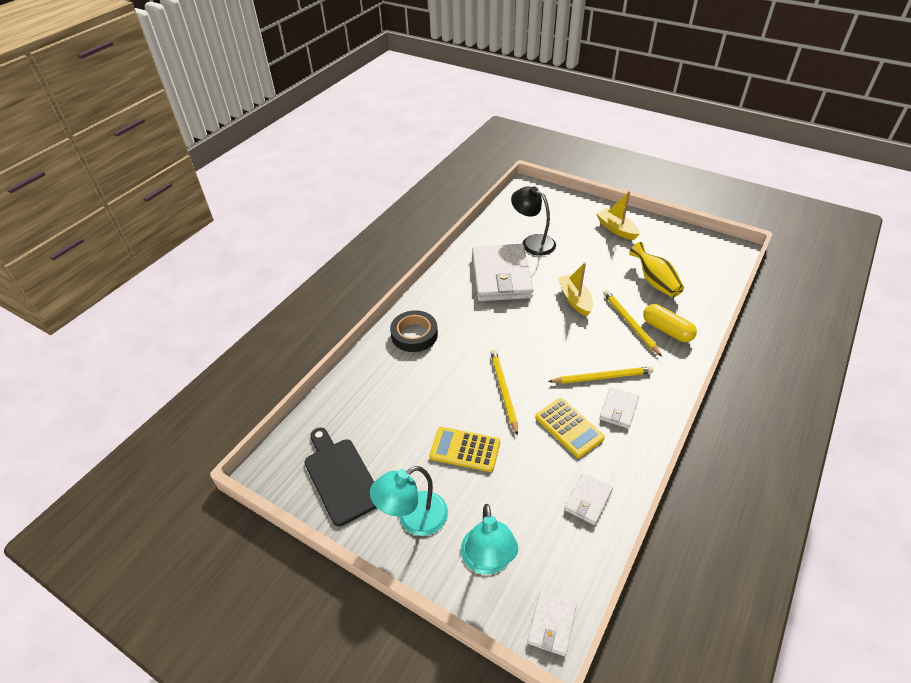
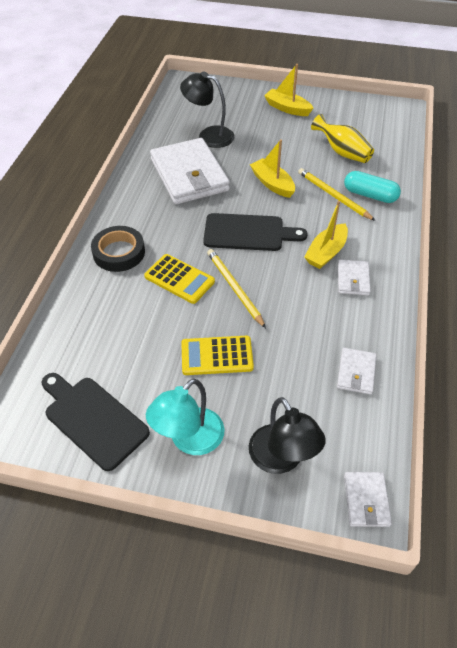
camera: 20 degrees left, 5 degrees up
turquoise lamp [461,504,518,574] -> black lamp [249,397,326,474]
yellow calculator [535,398,605,458] -> yellow calculator moved to [144,254,215,304]
yellow pencil [548,366,654,384] -> yellow boat [304,201,348,269]
yellow capsule [643,304,697,342] -> turquoise capsule [344,171,401,203]
none -> black cutting board [203,213,308,251]

